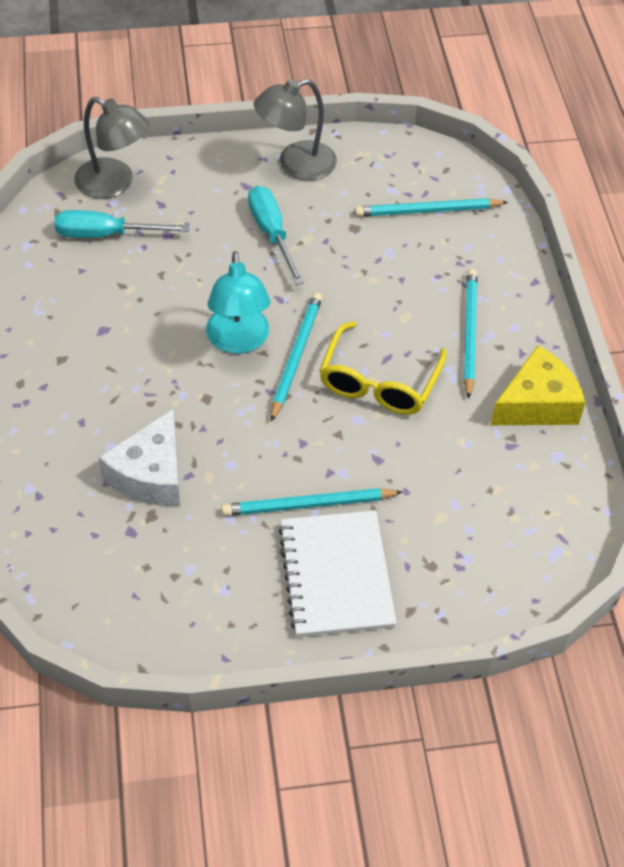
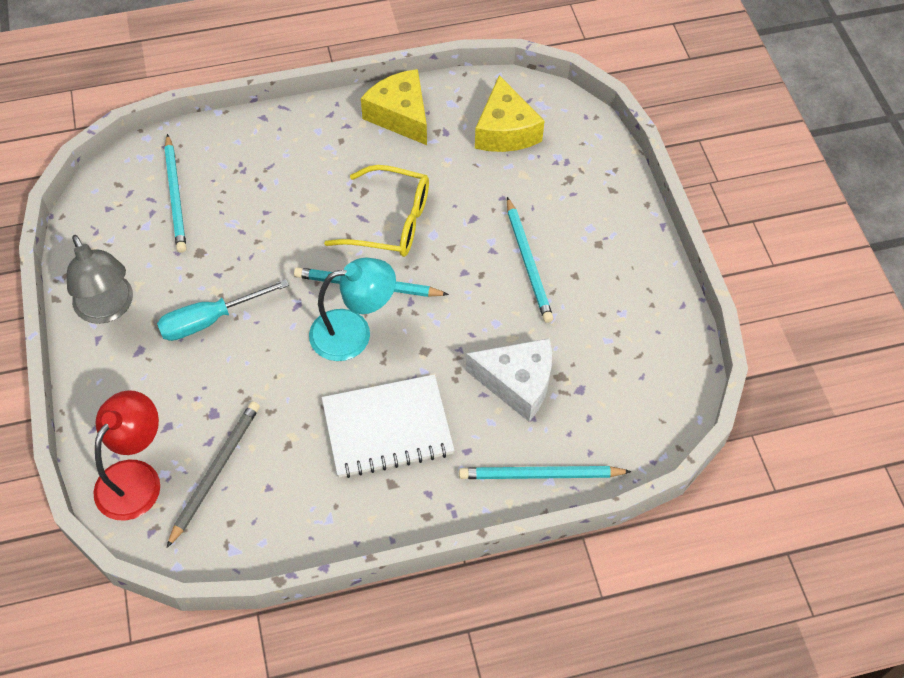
camera: 95 degrees left, 5 degrees up
turquoise screwdriver [54,210,190,238] -> grey pencil [166,401,260,548]
grey lamp [74,97,150,199] -> red lamp [93,390,160,521]
white notebook [278,510,397,637] -> white notebook moved to [322,374,454,478]
turquoise pencil [464,269,478,399] -> turquoise pencil moved to [459,466,632,479]
none -> yellow cheese [475,75,544,152]

